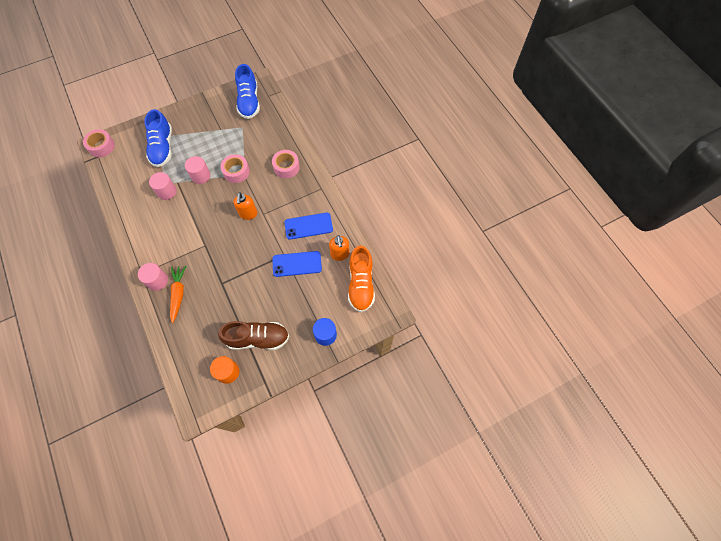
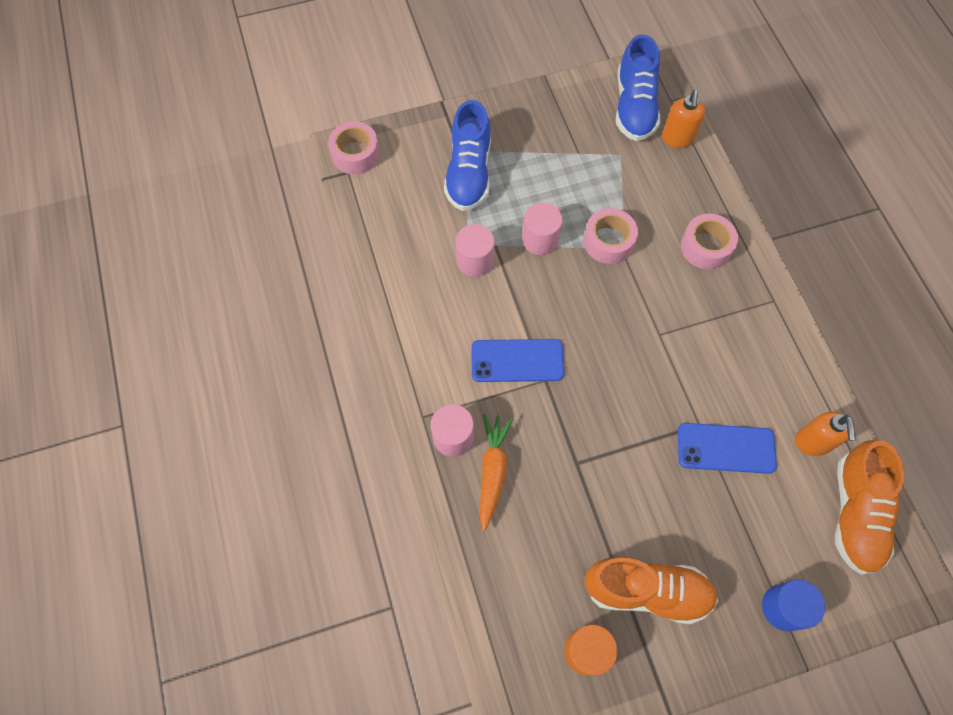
camera: 10 degrees right, 0 degrees up
brown shoe [218,321,289,350] -> orange shoe [584,557,718,624]
orange soap dispenser [233,192,257,220] -> orange soap dispenser moved to [662,90,705,148]
blue phone [284,213,333,240] -> blue phone moved to [471,339,564,382]

